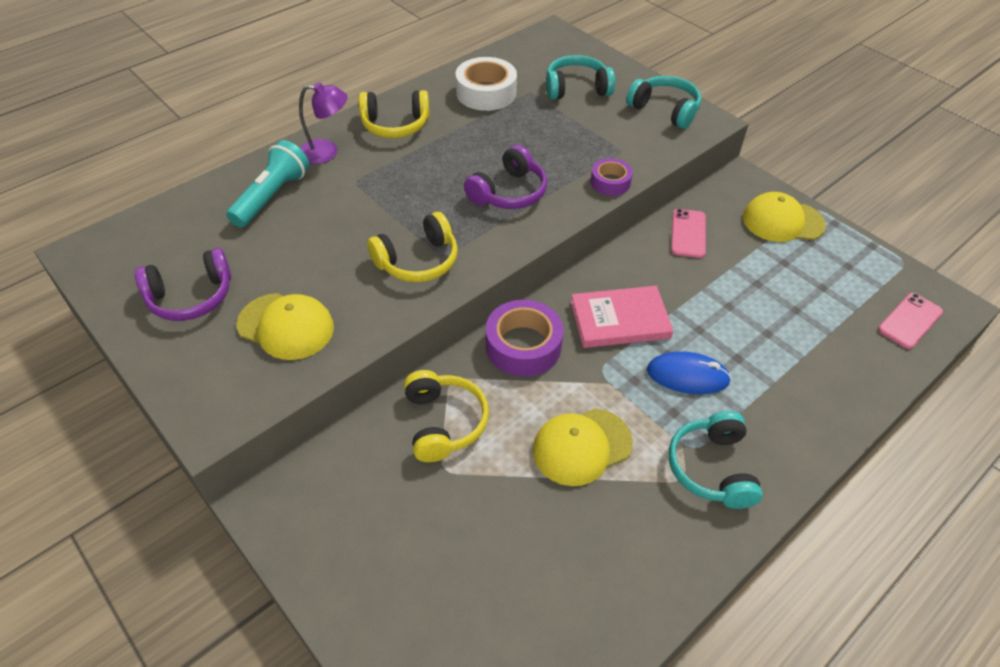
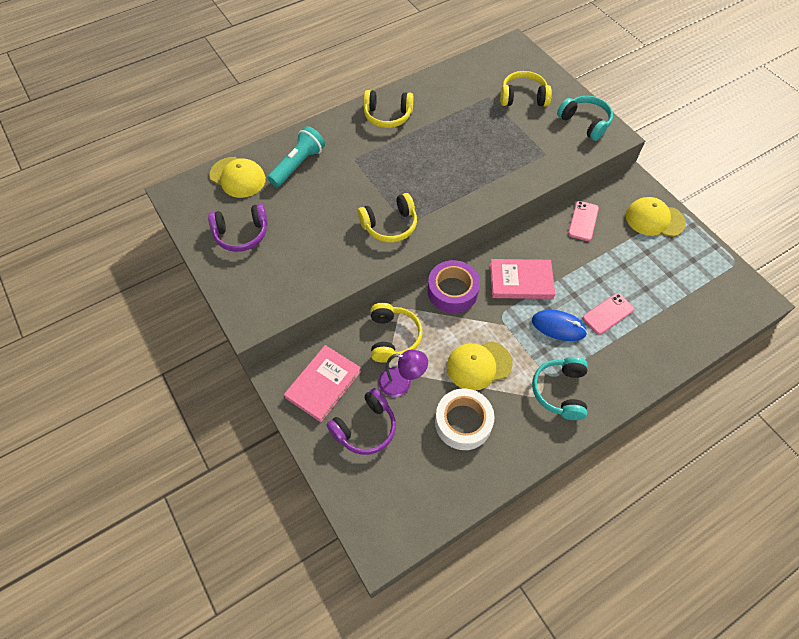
camera: 10 degrees right, 10 degrees up
yellow cap [237,293,334,360] -> yellow cap moved to [210,157,266,198]
purple lamp [299,82,347,164] -> purple lamp moved to [379,350,428,397]
white tape [456,57,517,111] -> white tape moved to [435,388,494,450]
purple headphones [464,145,547,209] -> purple headphones moved to [326,388,396,455]
turquoise headphones [546,55,615,100] -> yellow headphones [500,71,552,107]
purple tape [590,158,633,196] -> none
pink phone [878,293,943,349] -> pink phone moved to [582,293,634,335]
none -> pink book [284,345,361,422]

